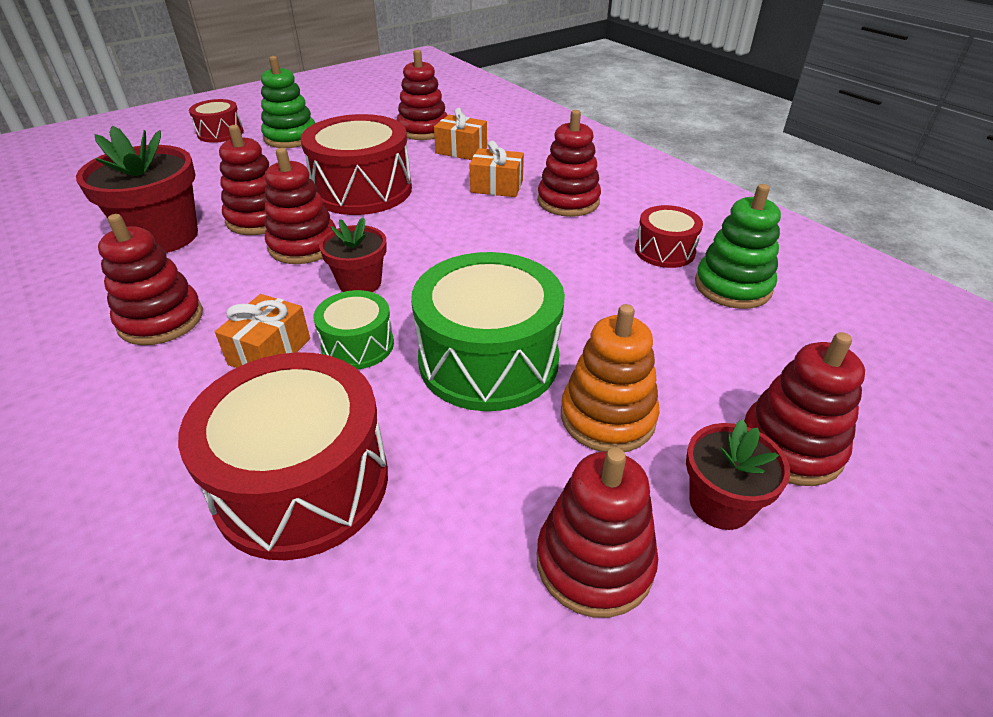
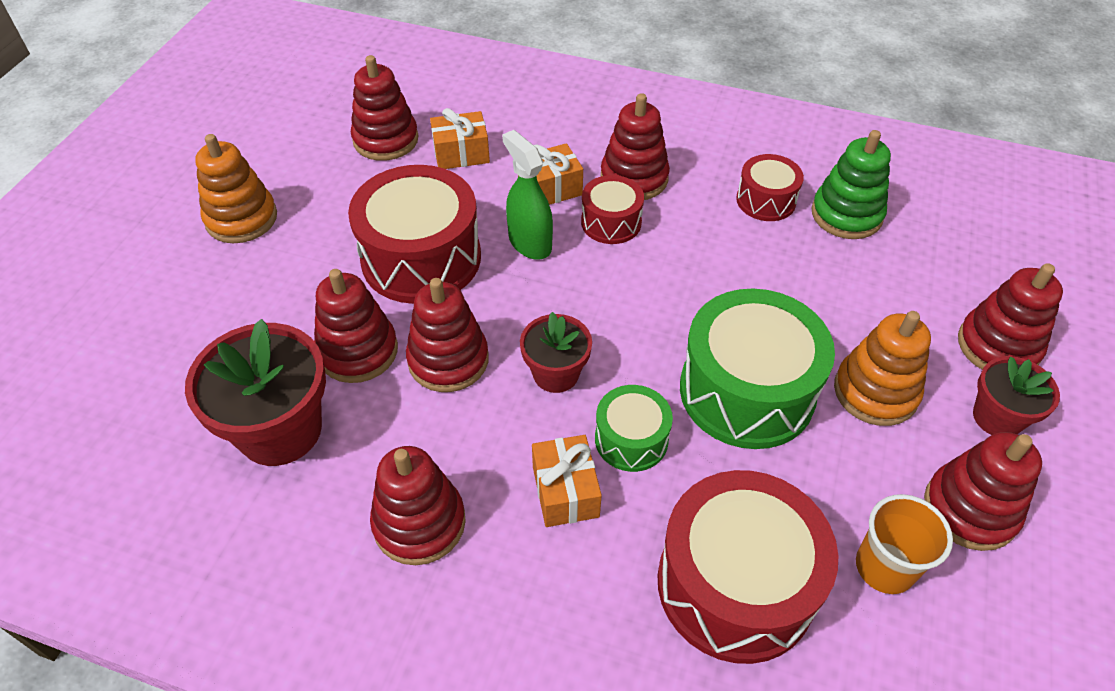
camera: 35 degrees left, 10 degrees up
red drum [189,99,244,143] -> red drum moved to [581,175,644,244]
green stacking toy [261,56,315,148] -> orange stacking toy [195,134,277,243]
none -> green spray bottle [502,130,553,260]
none -> orange cup [856,494,953,594]

